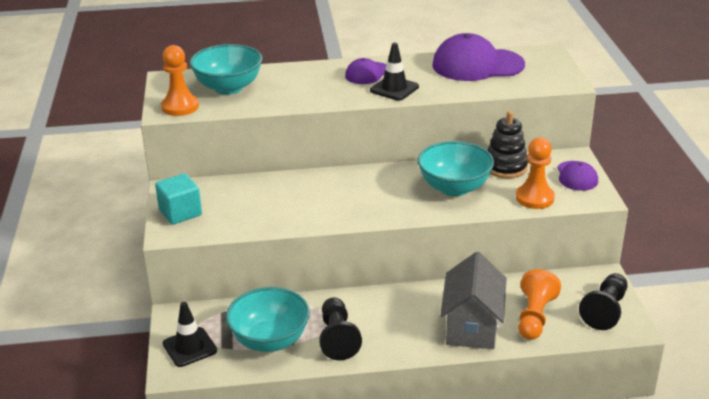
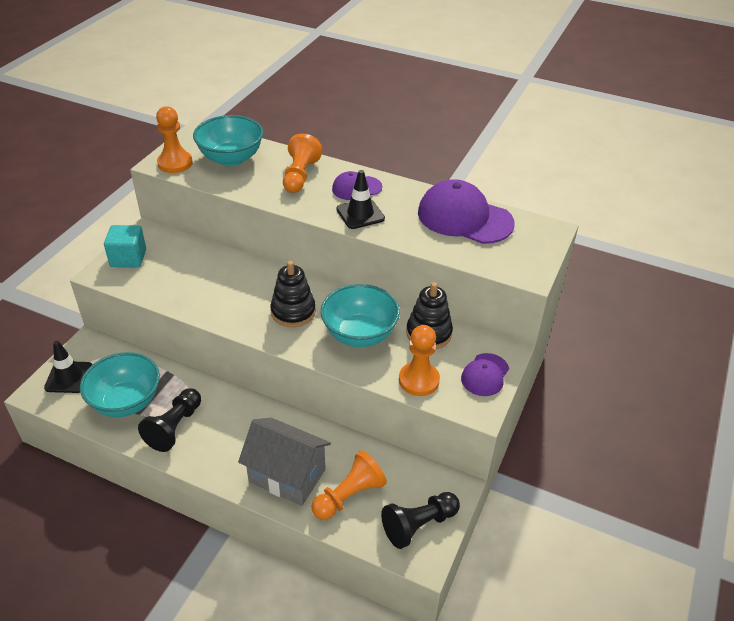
camera: 30 degrees right, 10 degrees up
grey house [440,252,507,349] -> grey house turned 75 degrees clockwise [238,418,331,506]
none -> black stacking toy [270,261,316,327]
none -> orange pawn [283,133,322,193]

